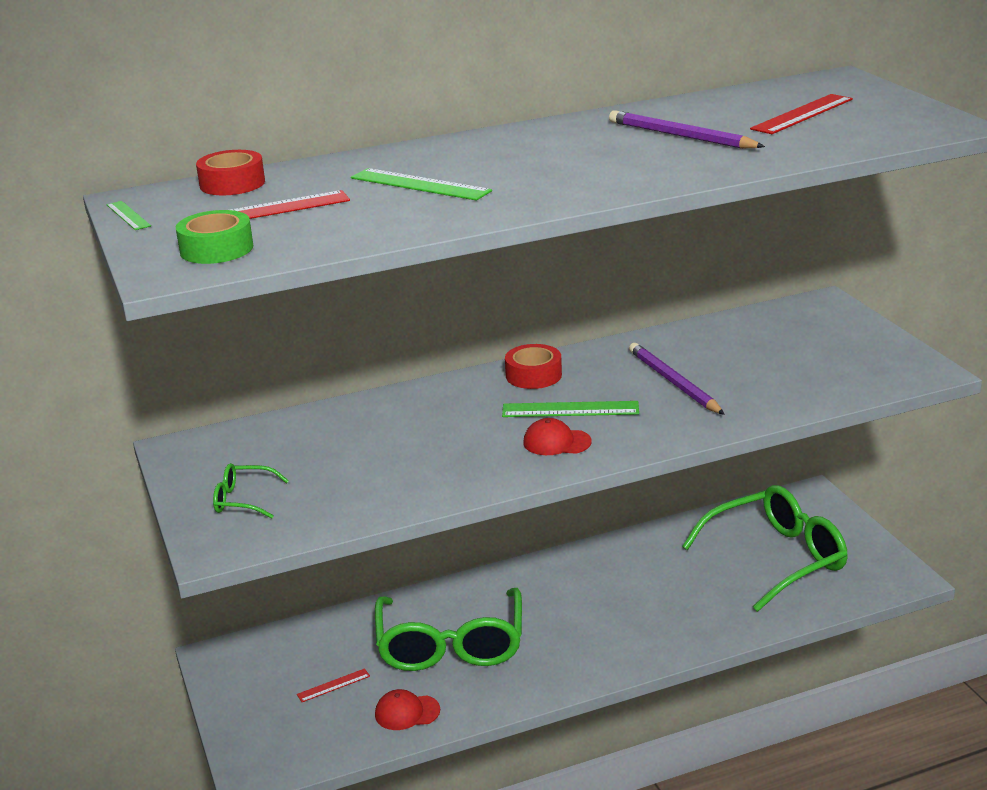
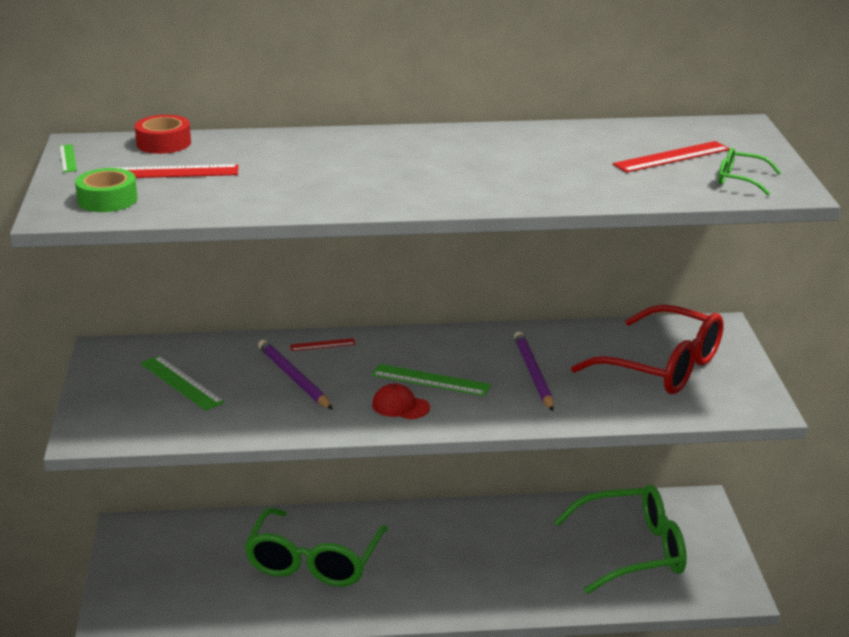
camera: 15 degrees right, 0 degrees up
green glasses [213,463,289,519] -> green glasses moved to [718,148,781,195]
red ruler [297,668,370,702] -> red ruler moved to [290,338,355,351]
green ruler [351,168,492,201] -> green ruler moved to [140,356,225,411]
red cap [375,689,440,730] -> none
red tape [505,344,562,389] -> none
purple pencil [609,110,765,149] -> purple pencil moved to [258,340,333,410]
none -> red glasses [571,304,724,394]

